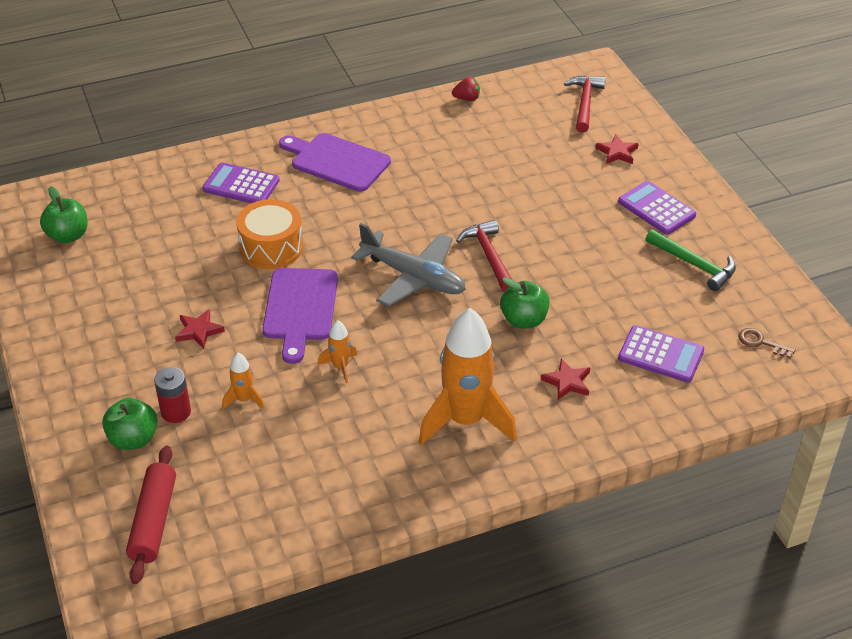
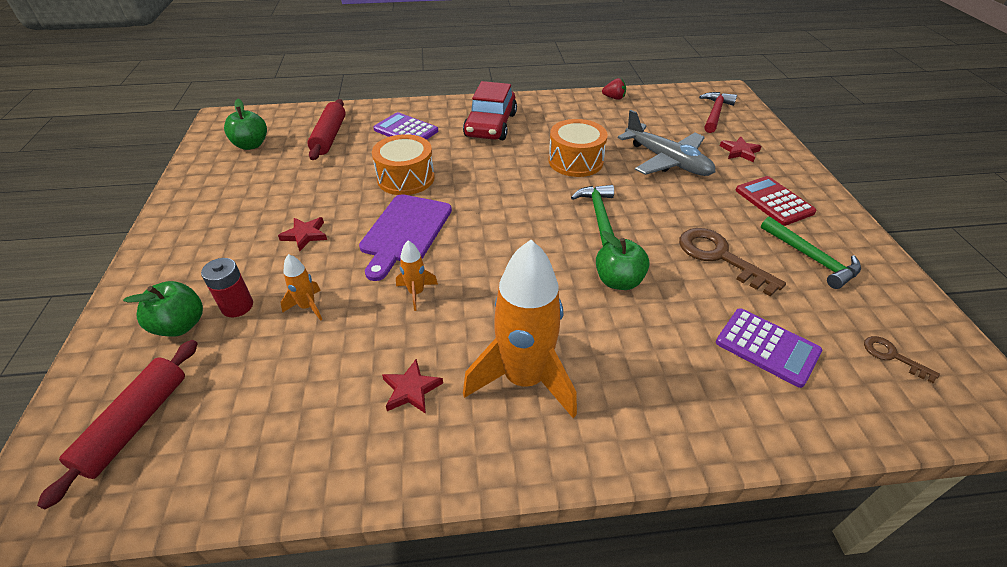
camera: 15 degrees right, 0 degrees up
purple cutting board [279,133,391,192] -> red car [463,81,517,140]
grey plane [351,223,466,307] -> grey plane moved to [618,110,715,176]
red hammer [456,220,512,292] -> green hammer [571,185,614,247]
red star [541,358,590,400] -> red star moved to [382,359,443,414]
purple calculator [618,181,696,235] -> red calculator [736,176,816,226]
none -> red rolling pin [307,99,346,160]
none -> orange drum [549,119,608,177]
none -> brown key [679,228,786,297]

